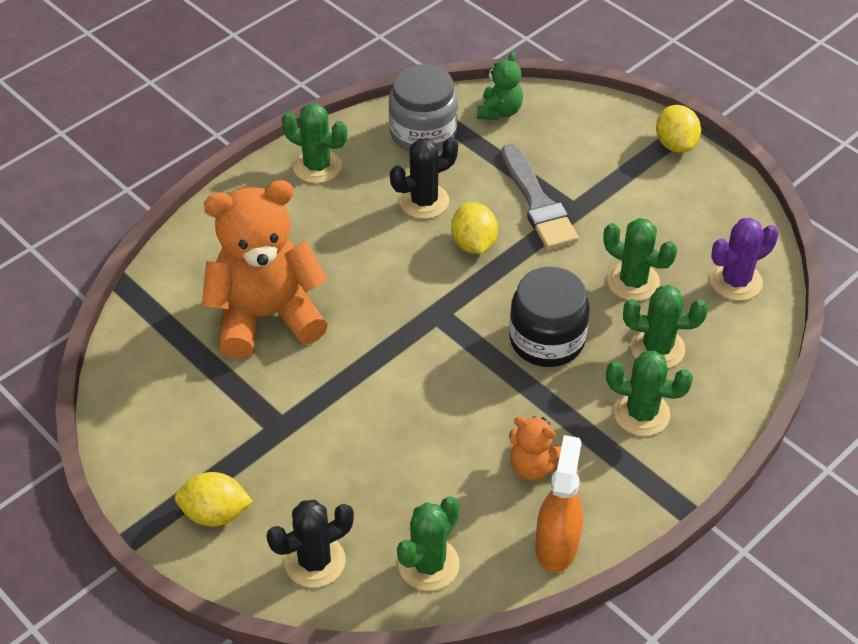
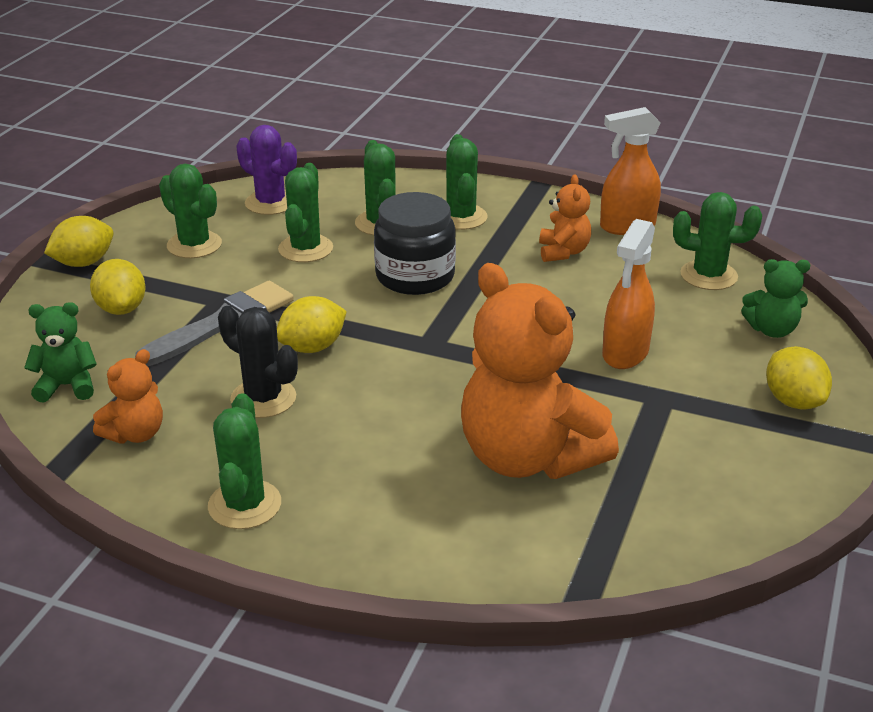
camera: 115 degrees left, 15 degrees down
black cactus [266,500,354,588] -> green teddy bear [741,259,810,338]
grey jar [389,64,458,151] -> orange teddy bear [93,349,163,444]
none -> yellow lemon [90,259,146,315]
none -> green cactus [159,164,222,258]
none -> orange spray bottle [602,219,655,369]

